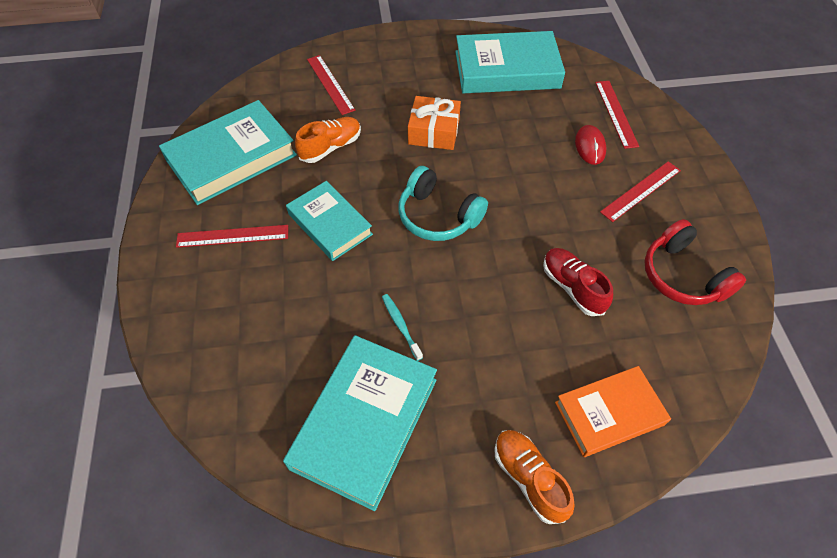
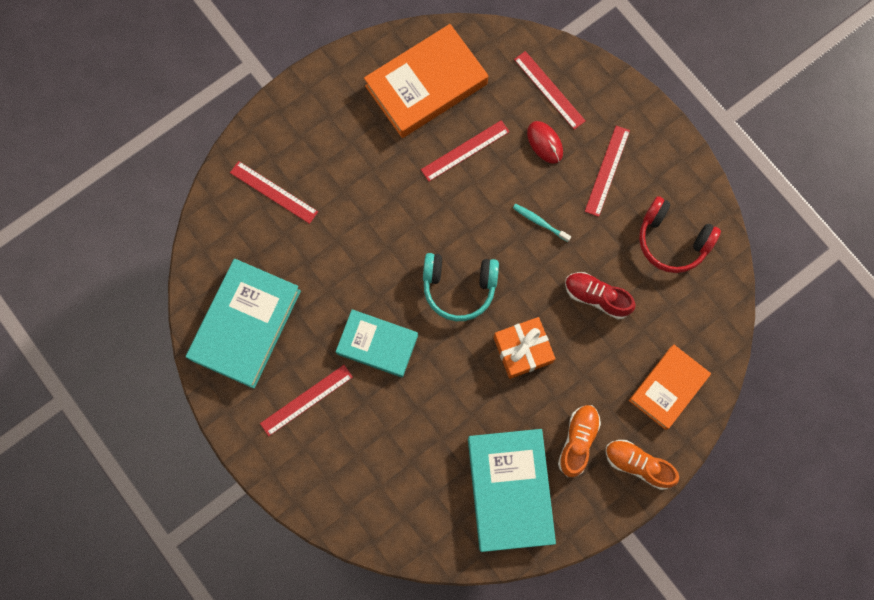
camera: 30 degrees left, 20 degrees up
orange shoe [295,117,361,163] -> orange shoe moved to [558,405,601,477]
turquoise toothbrush [382,294,423,361] -> turquoise toothbrush moved to [513,204,571,242]
orange gift [408,96,461,150] -> orange gift moved to [493,317,555,379]
turquoise book [455,31,565,93] -> orange book [364,24,488,138]
none -> red ruler [421,120,509,181]

